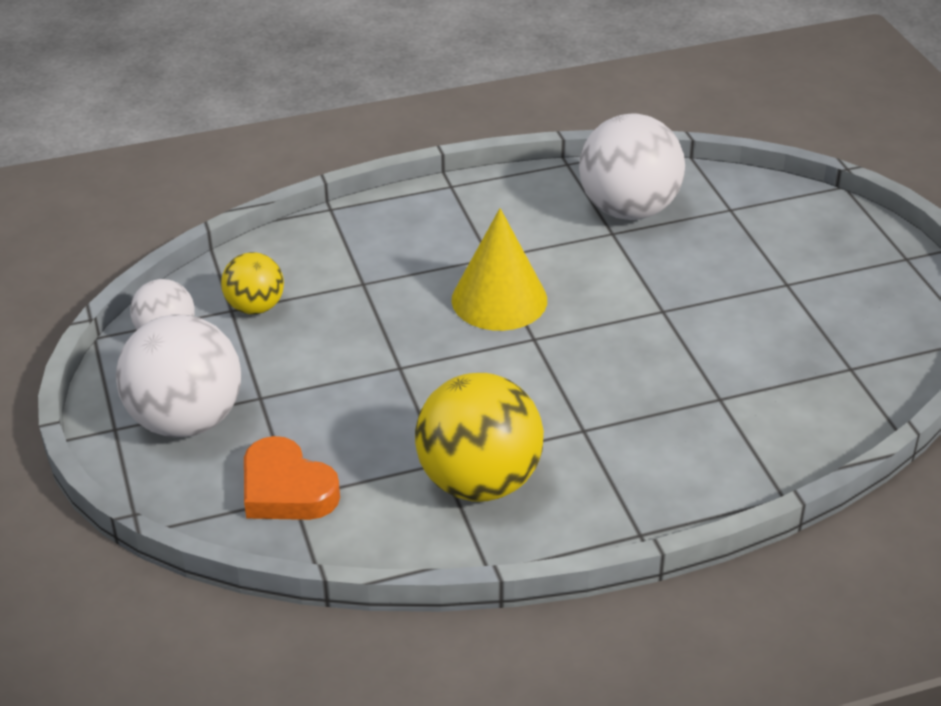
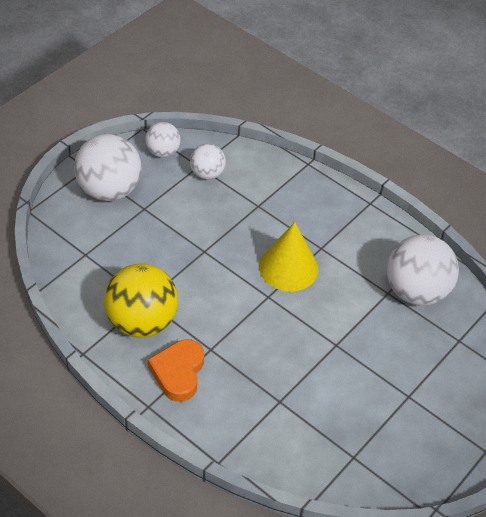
camera: 55 degrees right, 10 degrees up
yellow ball [221,252,284,314] -> white ball [190,143,226,180]
orange heart [244,436,340,520] -> orange heart moved to [148,339,204,402]

